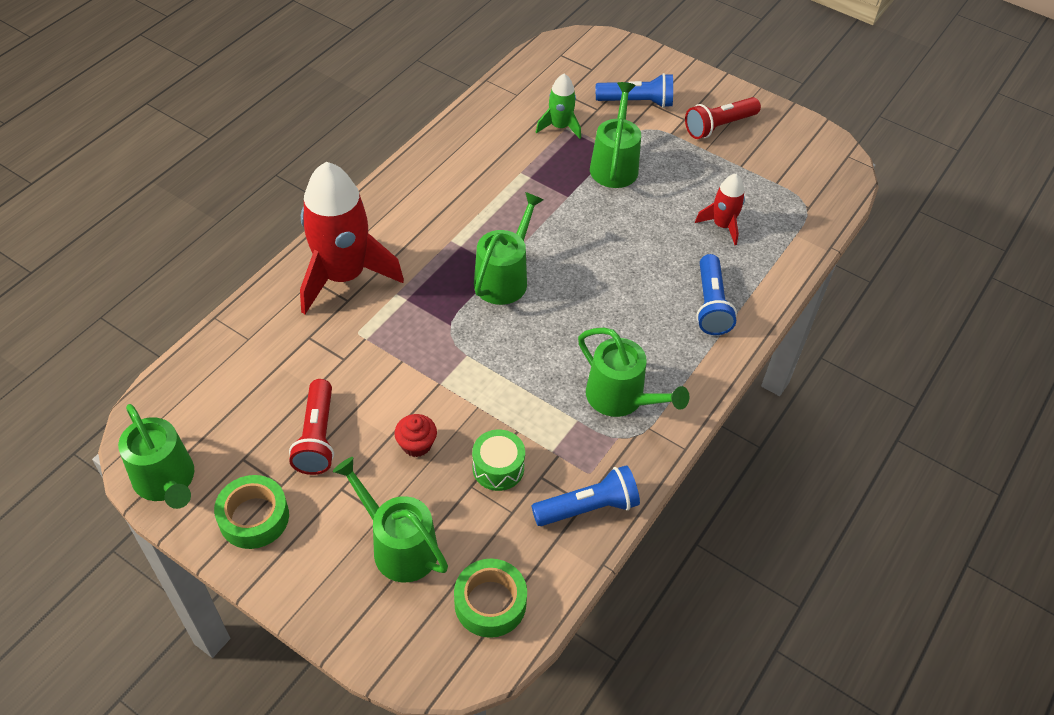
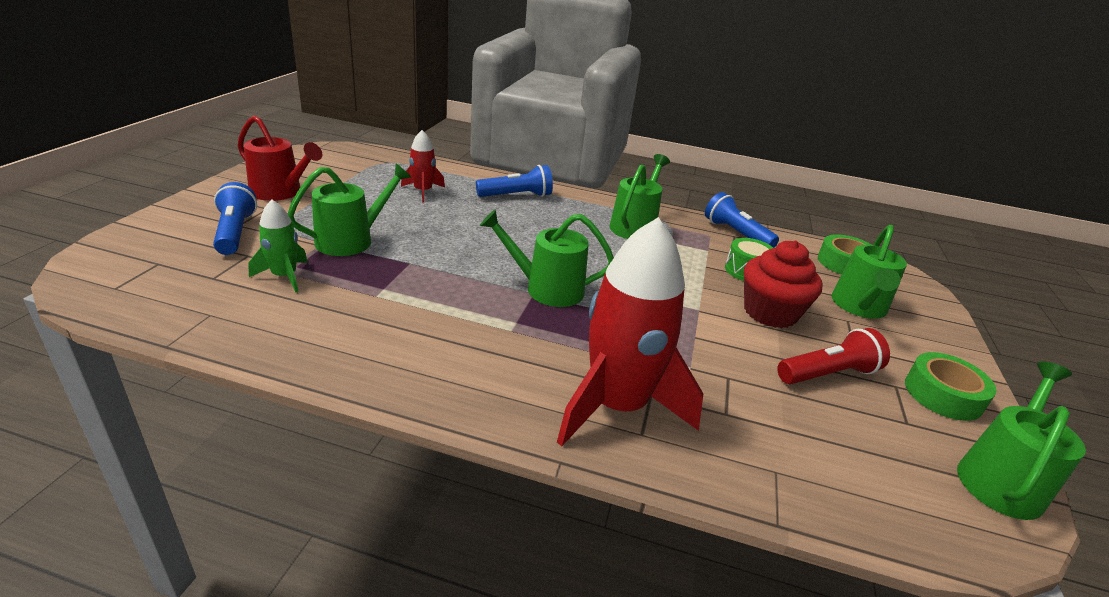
camera: 110 degrees left, 20 degrees down
red cupcake [394,414,437,457] -> red cupcake [744,241,823,328], size x1.88
green watering can [590,82,641,188] -> green watering can turned 150 degrees clockwise [288,164,411,256]
red flashlight [685,97,761,139] -> red watering can [237,116,322,201]

